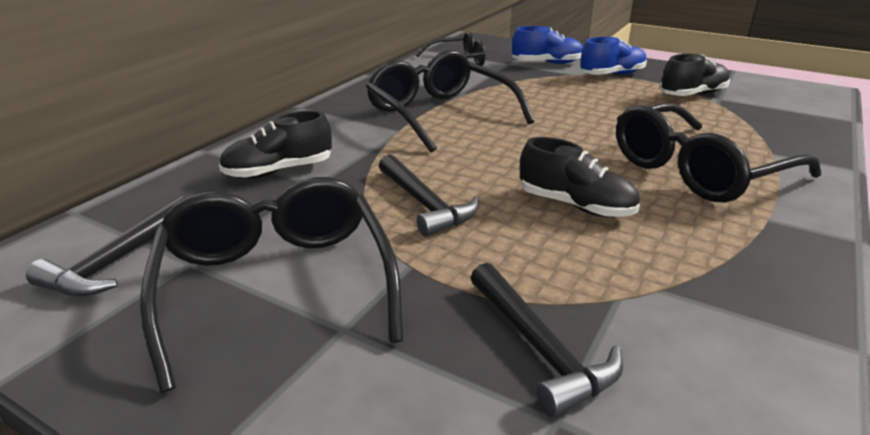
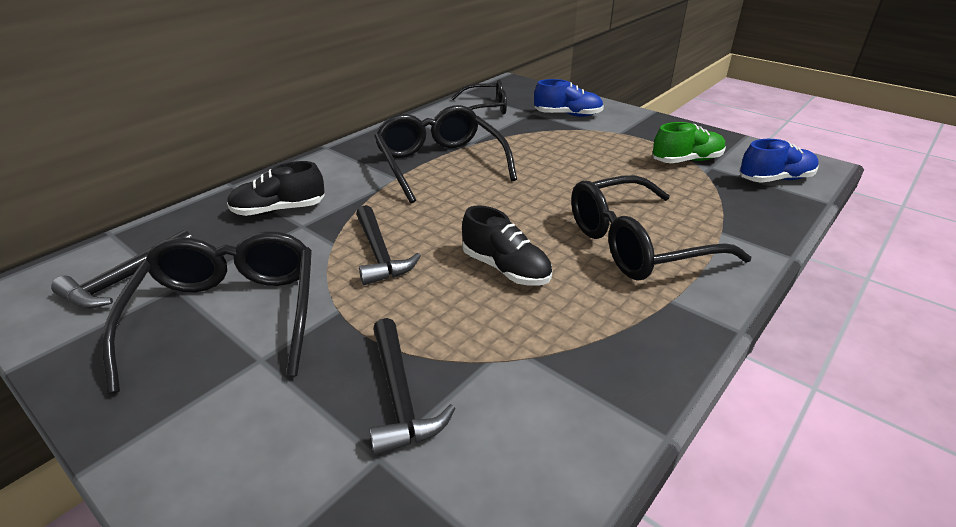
camera: 10 degrees right, 5 degrees up
blue shoe [580,37,647,75] -> blue shoe moved to [739,139,819,183]
black shoe [660,54,730,96] -> green shoe [652,122,726,163]

